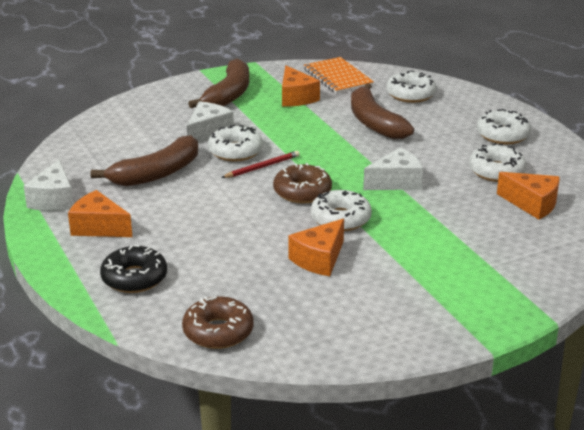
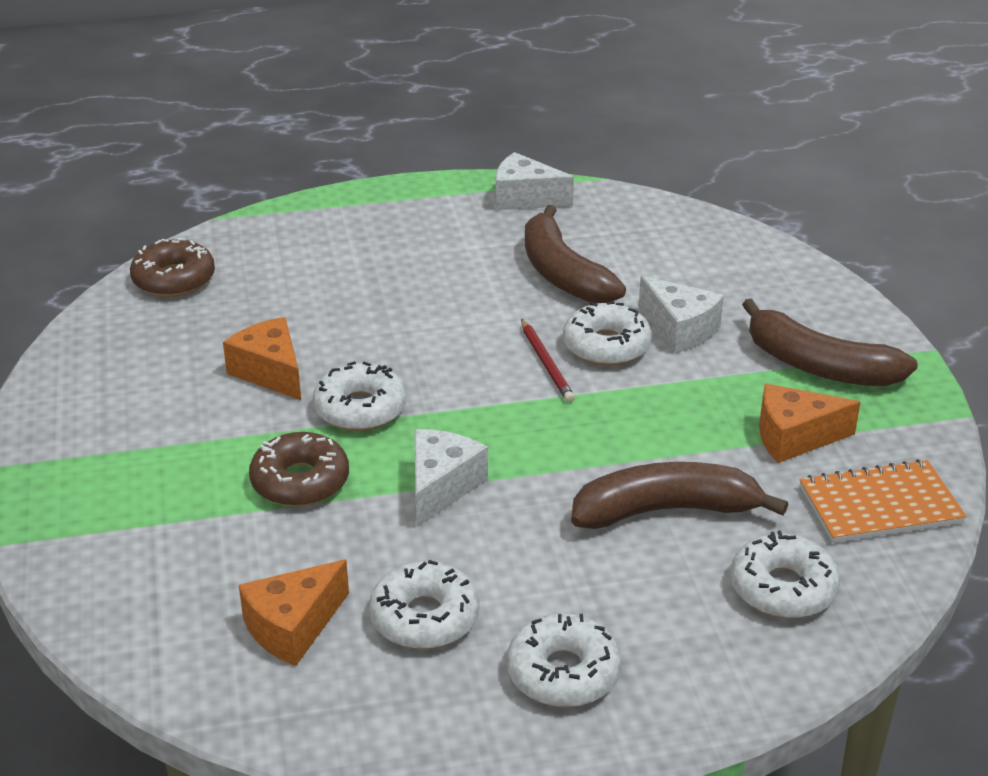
camera: 105 degrees right, 5 degrees up
orange cheese [68,190,132,237] -> none
black donut [100,245,167,293] -> none
brown donut [273,163,332,203] -> brown donut moved to [249,432,349,507]
white cheese [363,147,423,190] -> white cheese turned 150 degrees counterclockwise [414,429,488,527]

